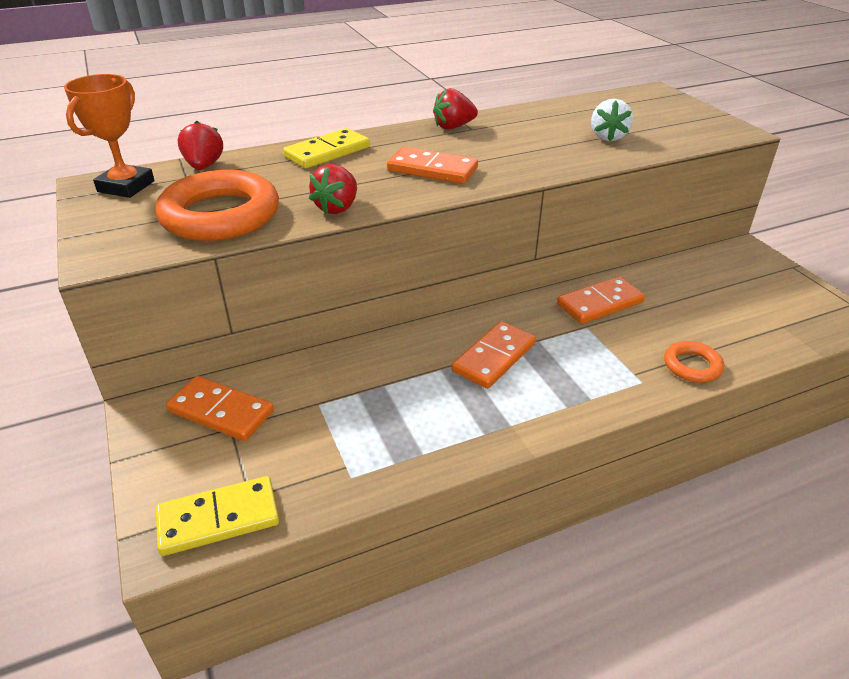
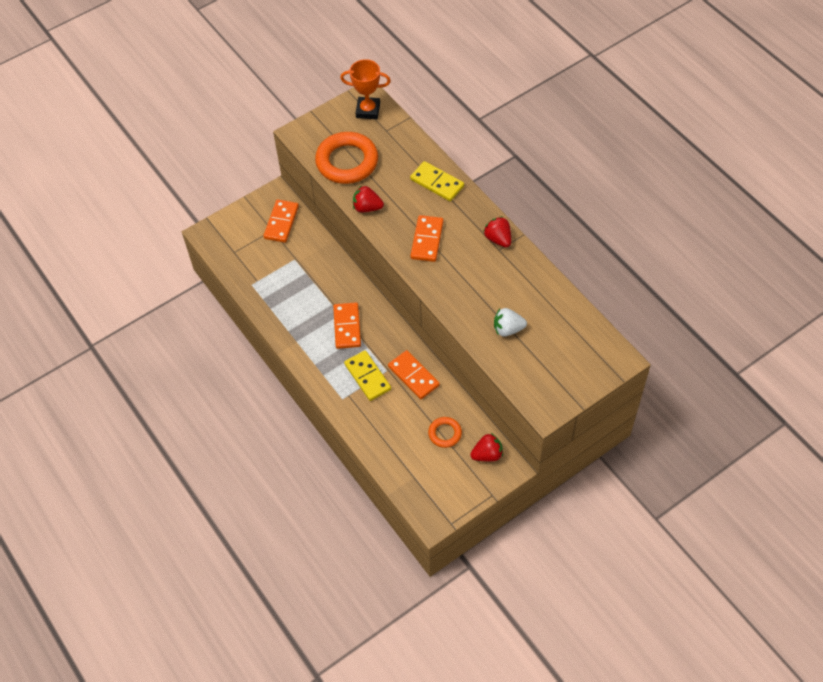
camera: 80 degrees right, 20 degrees up
yellow domino [156,476,279,556] -> yellow domino moved to [344,350,391,401]
red strawberry [178,121,223,170] -> red strawberry moved to [470,433,503,462]
orange domino [452,321,536,389] -> orange domino turned 60 degrees clockwise [333,302,361,349]
orange ring [664,341,724,383] -> orange ring moved to [428,417,462,448]

